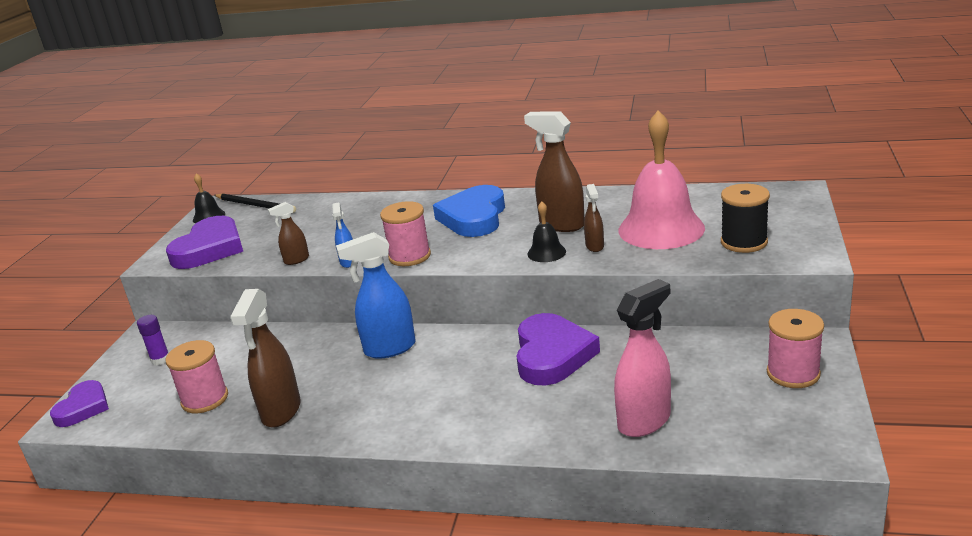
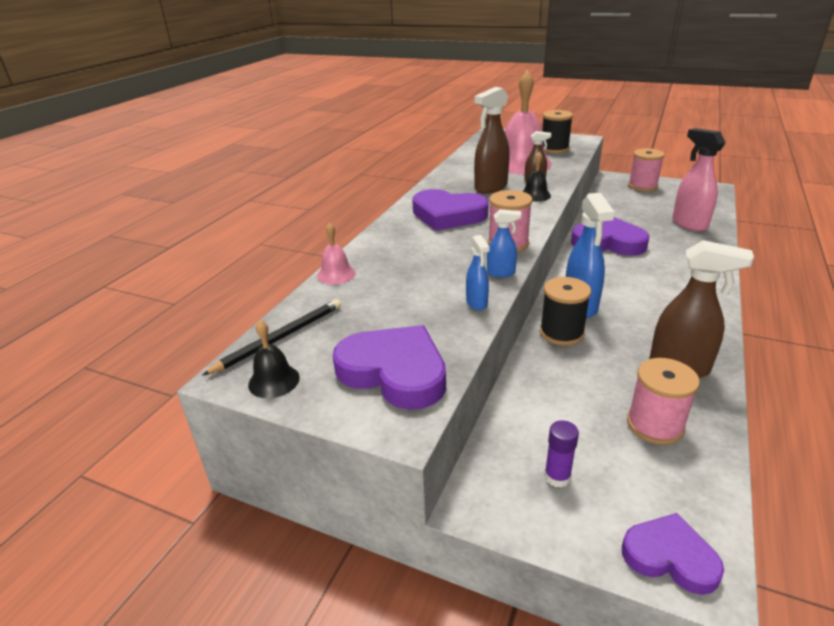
camera: 80 degrees left, 5 degrees up
brown spray bottle [268,202,309,265] -> blue spray bottle [466,235,490,310]
blue heart [433,185,505,237] -> purple heart [412,189,489,231]
none -> pink bell [317,222,356,285]
none -> black spool [540,277,591,345]

